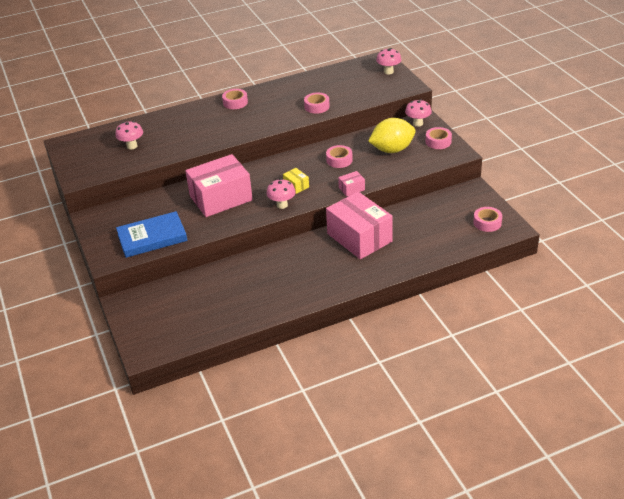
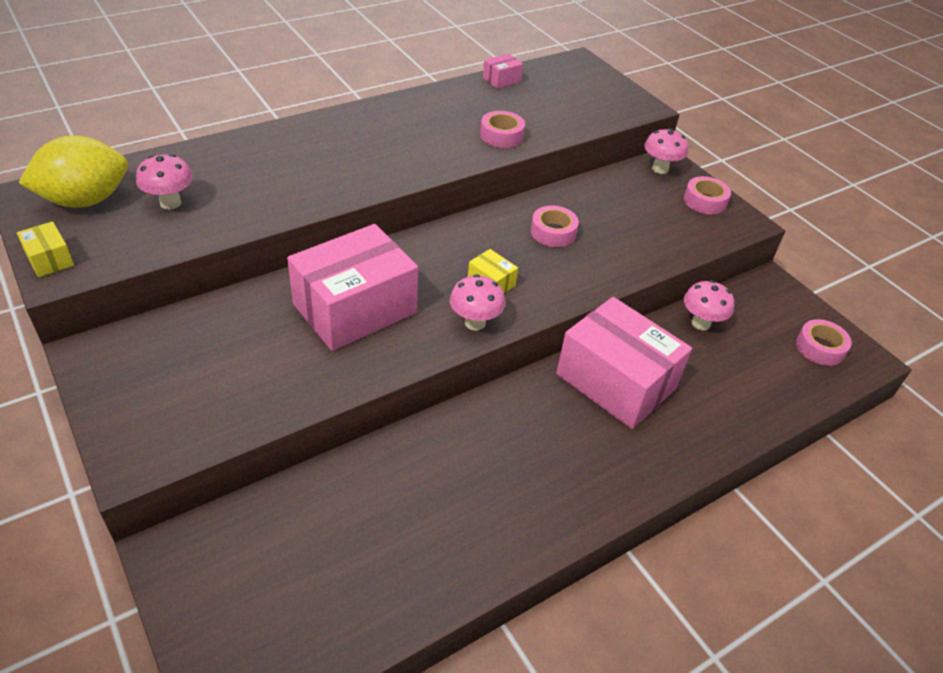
camera: 15 degrees left, 5 degrees up
blue book [116,211,187,258] -> none
pink tape [222,89,248,109] -> none
pink box [338,171,365,197] -> pink box moved to [483,54,523,89]
yellow lemon [368,118,416,153] -> yellow lemon moved to [18,135,128,208]
pink mushroom [376,48,402,75] -> pink mushroom moved to [684,280,734,330]
none -> yellow box [17,221,74,277]

